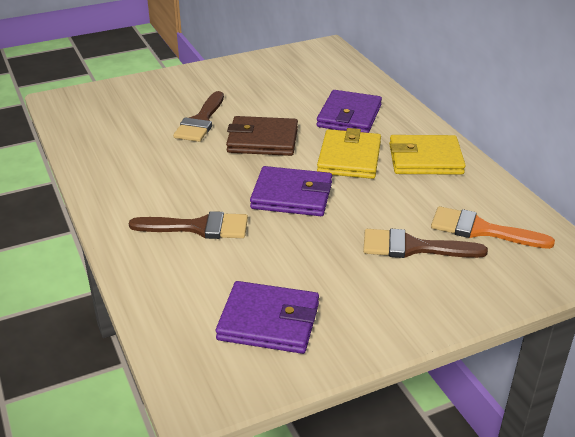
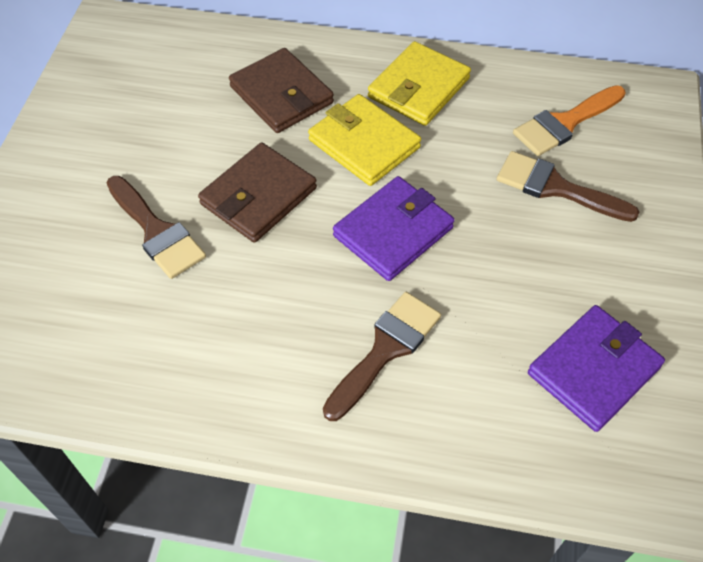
camera: 55 degrees left, 20 degrees up
purple wallet [317,90,382,133] -> brown wallet [229,48,334,133]
brown brush [363,229,488,258] -> brown brush turned 75 degrees clockwise [497,151,639,222]

